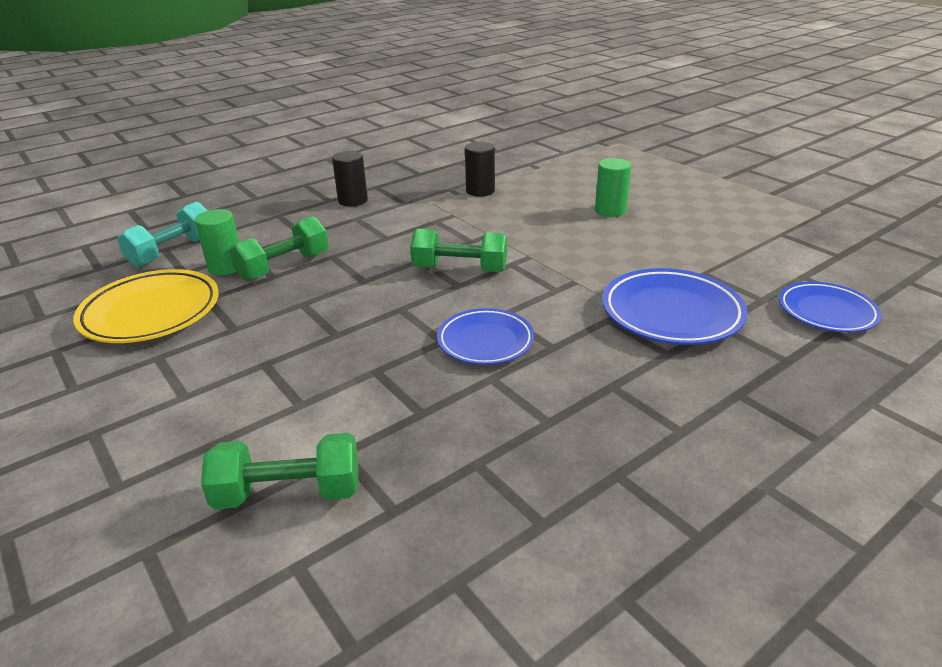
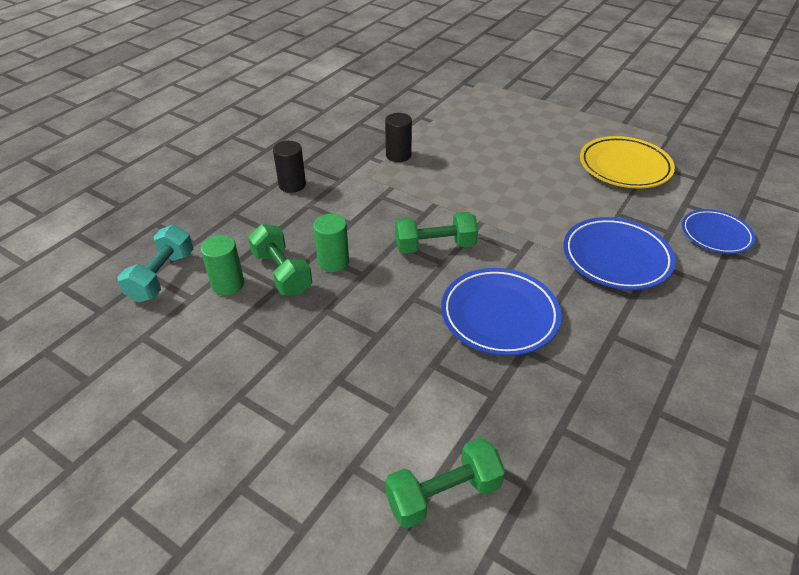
camera: 20 degrees left, 10 degrees up
yellow plate [73,269,219,343] -> yellow plate moved to [580,136,675,188]
green dumbbell [230,216,329,281] -> green dumbbell turned 60 degrees counterclockwise [248,224,312,295]
blue plate [437,308,534,365] -> blue plate [441,268,562,356], size x1.51
green cylinder [595,158,631,217] -> green cylinder moved to [313,214,349,272]

